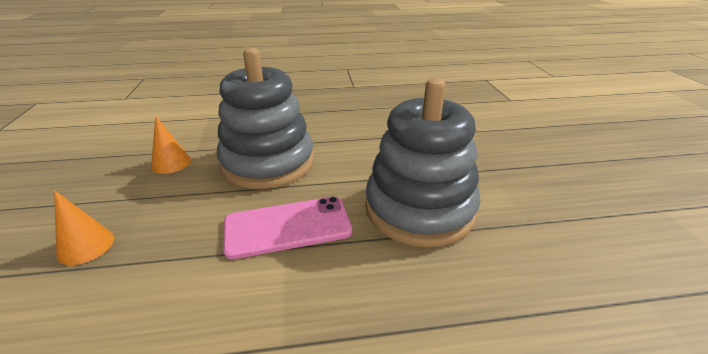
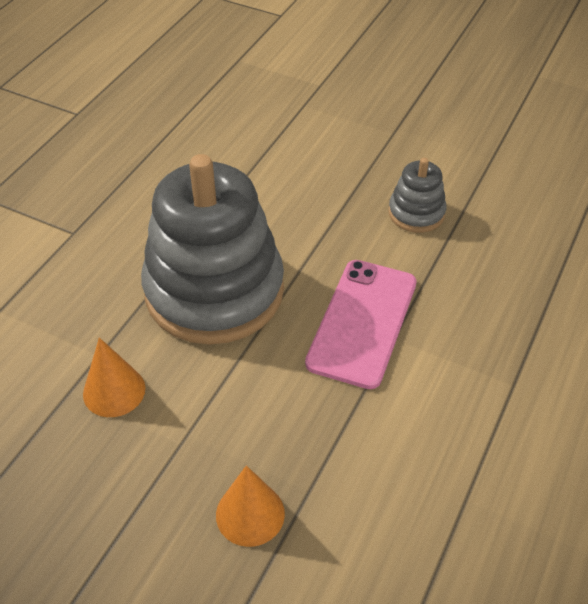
camera: 55 degrees left, 15 degrees up
grey stacking toy [365,78,480,247] -> grey stacking toy [388,158,447,233], size x0.44

